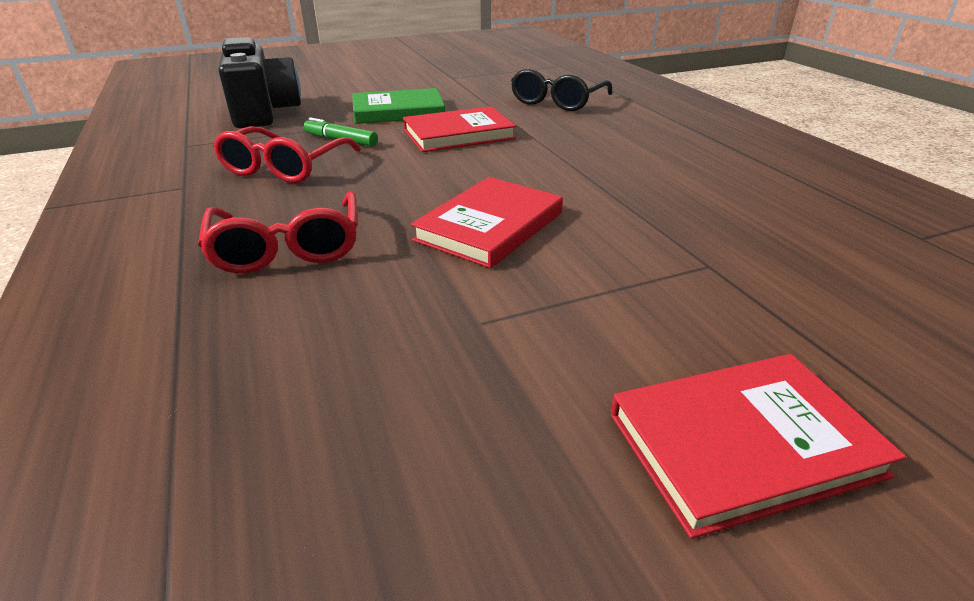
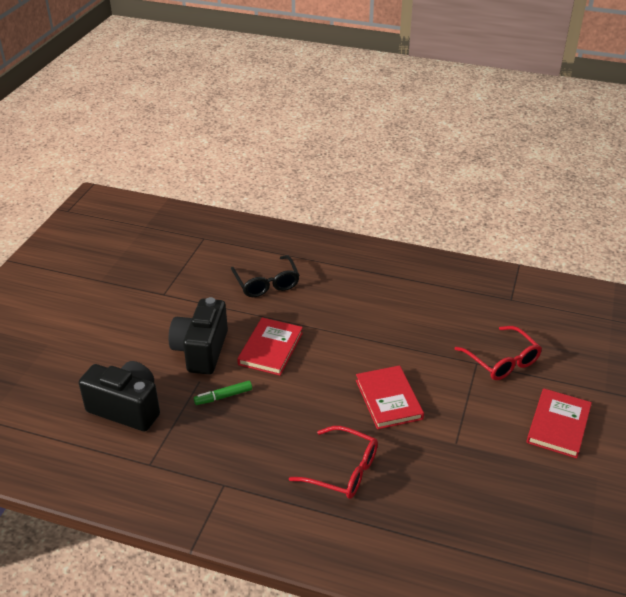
camera: 50 degrees left, 5 degrees up
red glasses [213,126,361,183] -> red glasses moved to [455,326,542,380]
green book [352,88,445,124] -> black camera [169,297,228,375]

